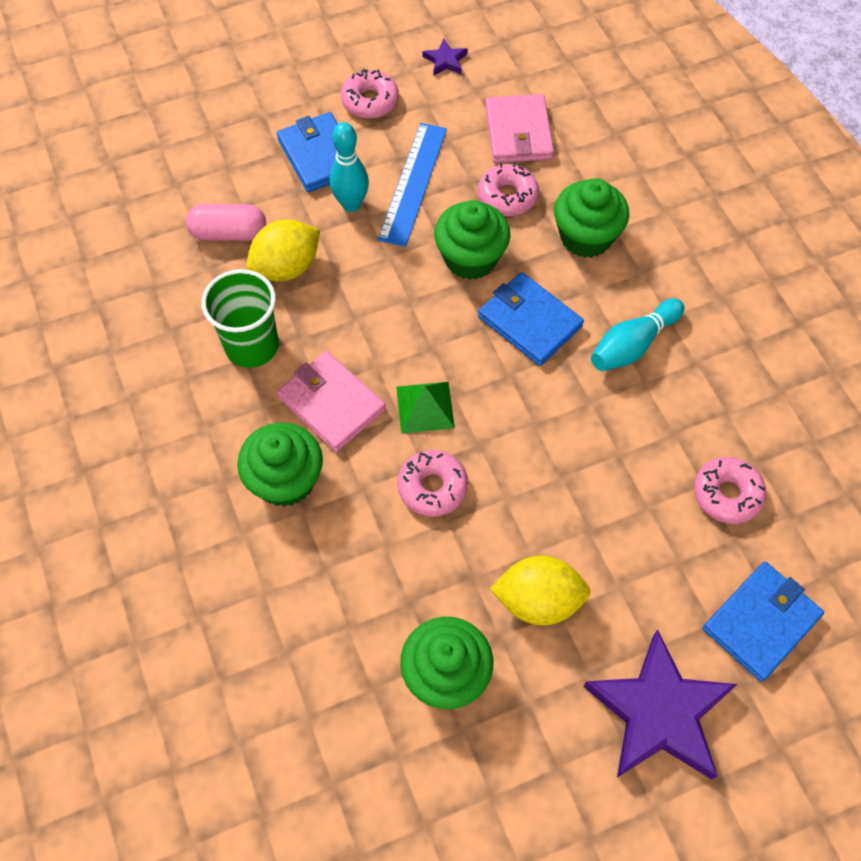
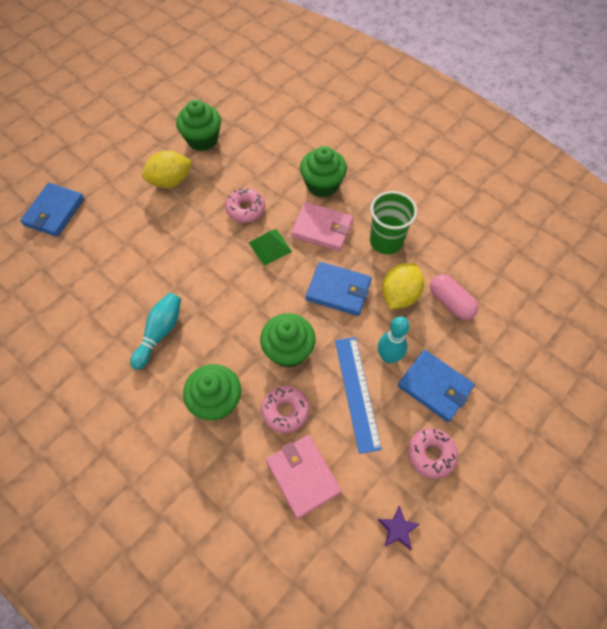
camera: 155 degrees right, 0 degrees up
pink capsule [186,204,266,241] -> pink capsule turned 75 degrees clockwise [430,274,478,320]
blue wallet [478,272,584,366] -> blue wallet moved to [306,262,372,316]
purple star [583,629,737,780] -> none
pink donut [694,457,766,524] -> none

